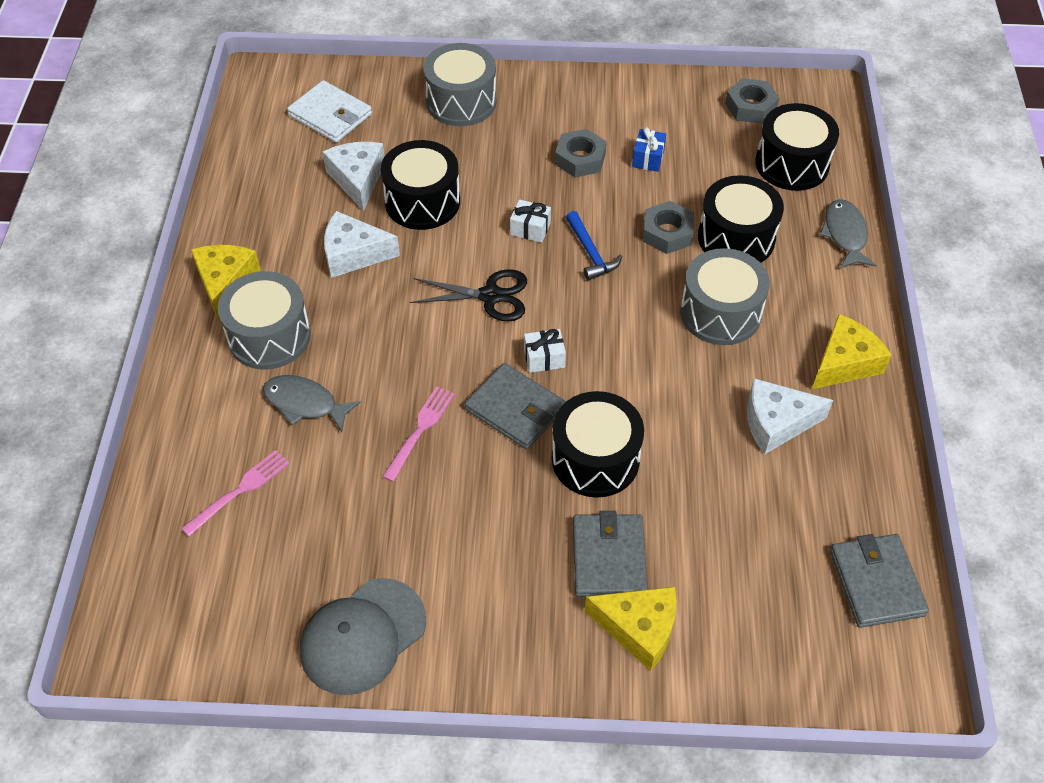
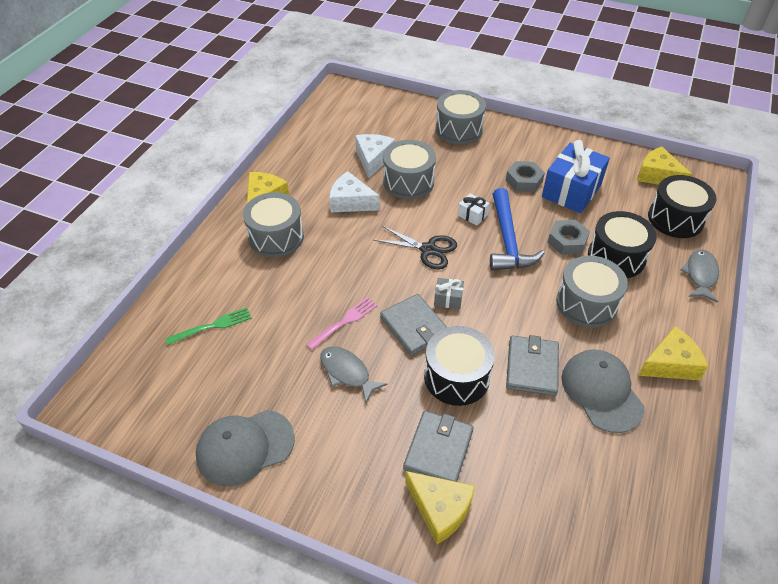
camera: 20 degrees right, 5 degrees down
pink fork [181,450,290,537] -> green fork [165,307,252,345]
grey fish [263,375,361,432] -> grey fish moved to [320,346,387,403]
white wallet [287,80,372,143] -> none
black drum [381,140,460,230] -> grey drum [383,140,436,199]
white gift [524,329,566,373] -> grey gift [434,278,464,309]
blue hammer [566,211,622,281] -> blue hammer [490,188,545,271], size x1.76
blue gift [632,127,666,172] -> blue gift [542,140,610,213], size x2.23
grey nut [725,78,779,124] -> yellow cheese [637,146,692,185]
white cheese [747,378,833,454] -> grey cap [561,349,645,433]
grey wallet [830,534,929,628] -> grey wallet moved to [506,335,559,396]

